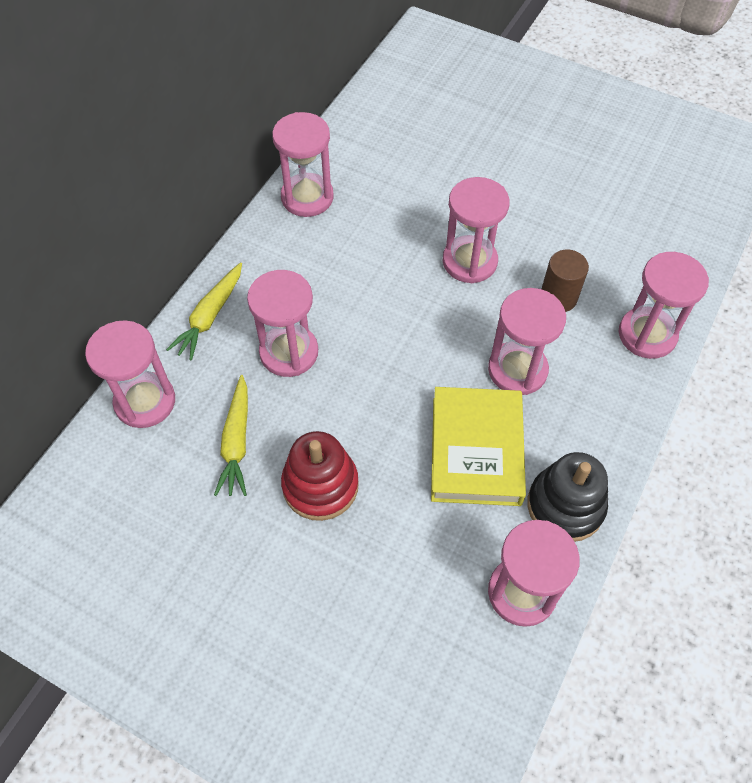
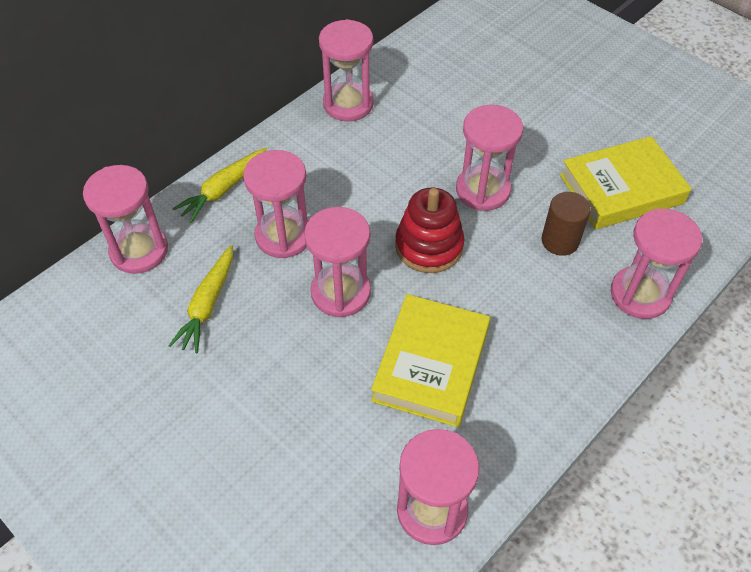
camera: 15 degrees right, 5 degrees down
red stacking toy [281,431,359,521] -> red stacking toy moved to [395,188,464,273]
pink hourglass [488,288,566,395] -> pink hourglass moved to [304,207,371,317]
black stacking toy [527,452,608,542] -> none
none -> yellow book [560,136,692,229]

